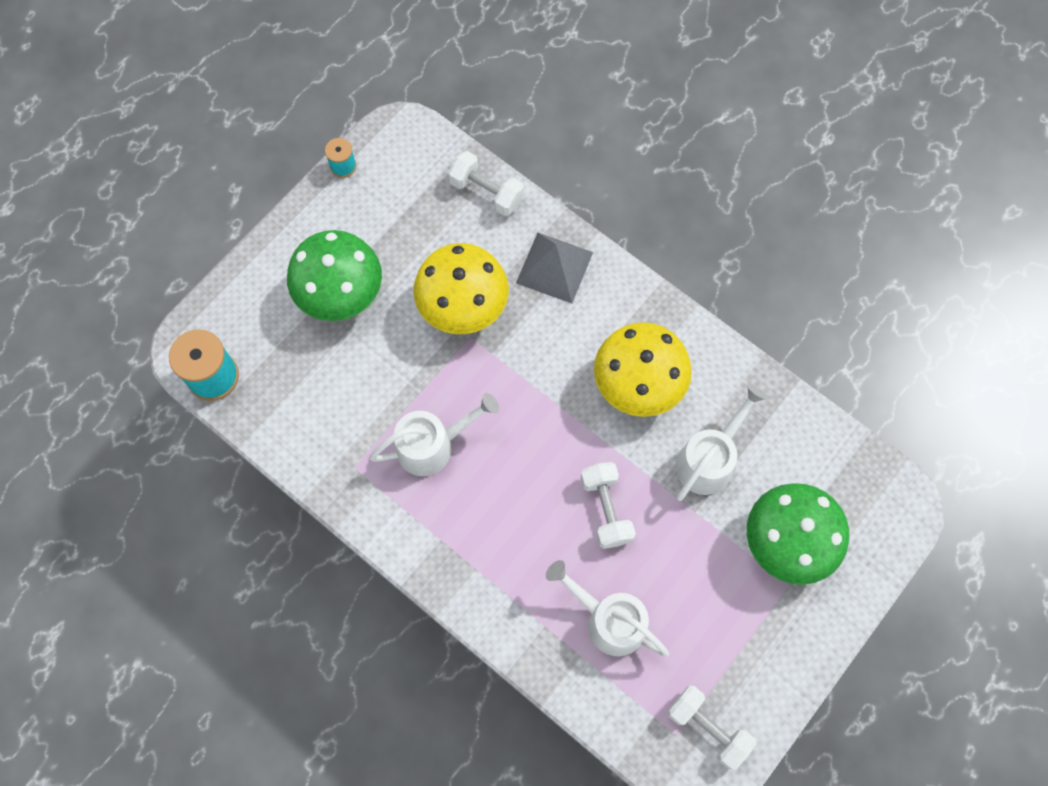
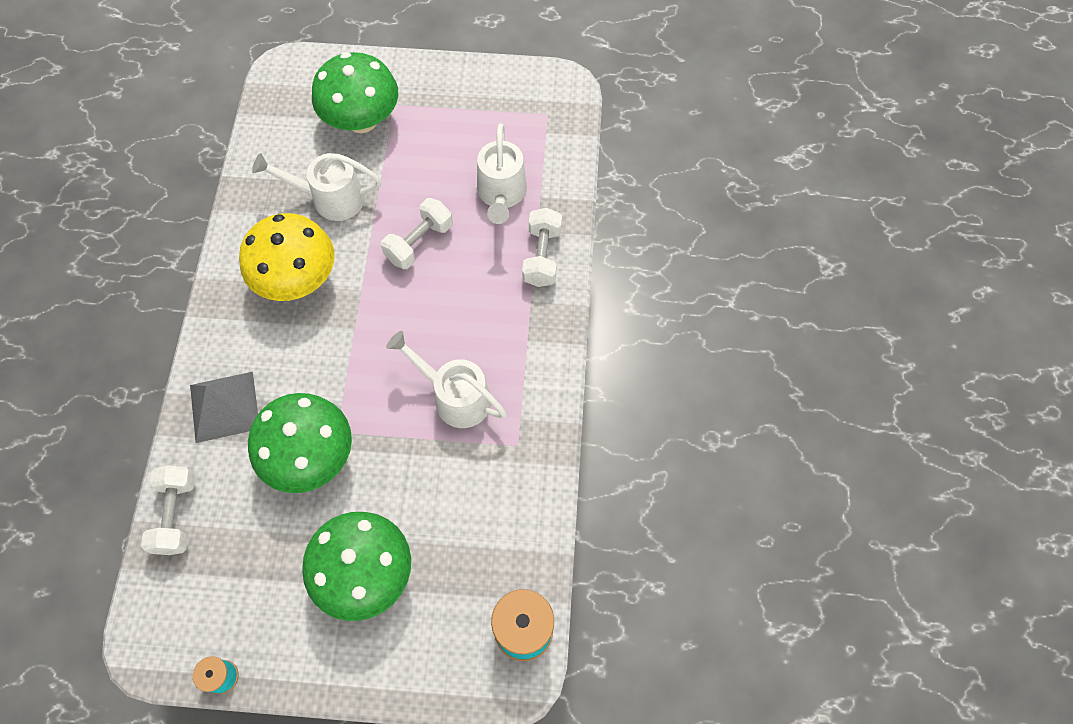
camera: 125 degrees left, 5 degrees down
yellow mushroom [414,243,509,334] -> green mushroom [248,393,352,493]
white dumbbell [667,686,756,770] -> white dumbbell moved to [522,208,562,287]

